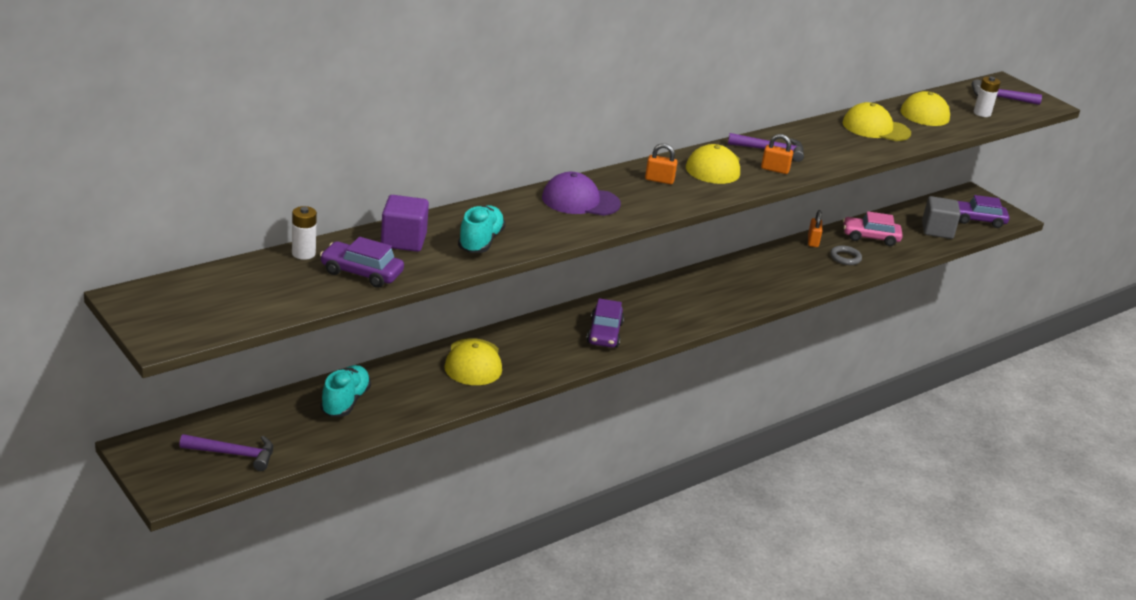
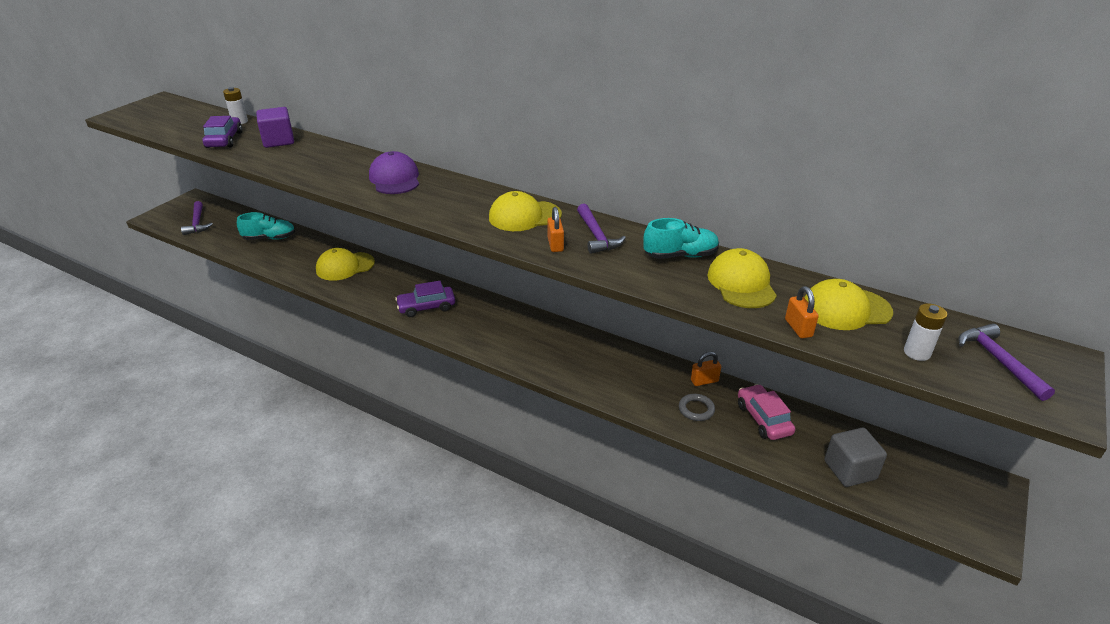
camera: 70 degrees right, 5 degrees up
turquoise shoe [458,205,506,253] -> turquoise shoe moved to [643,218,719,259]
orange padlock [645,143,677,184] -> orange padlock moved to [785,286,819,339]
purple car [958,195,1010,228] -> none

